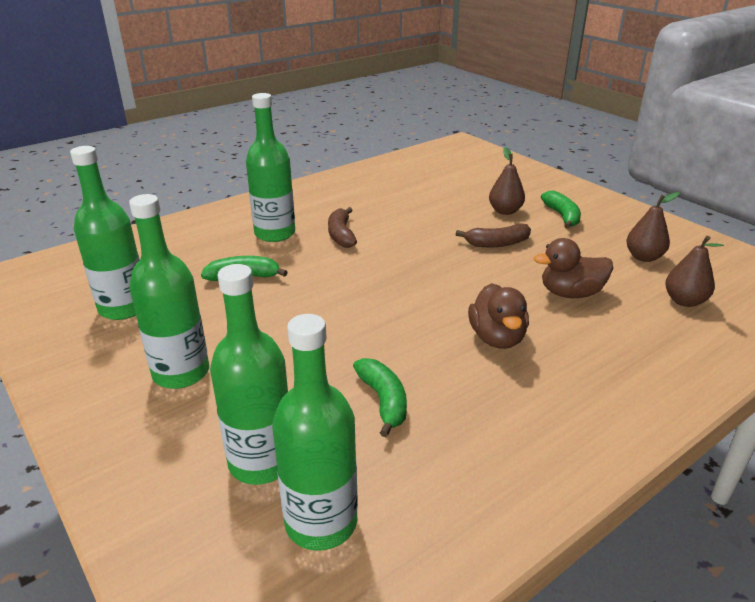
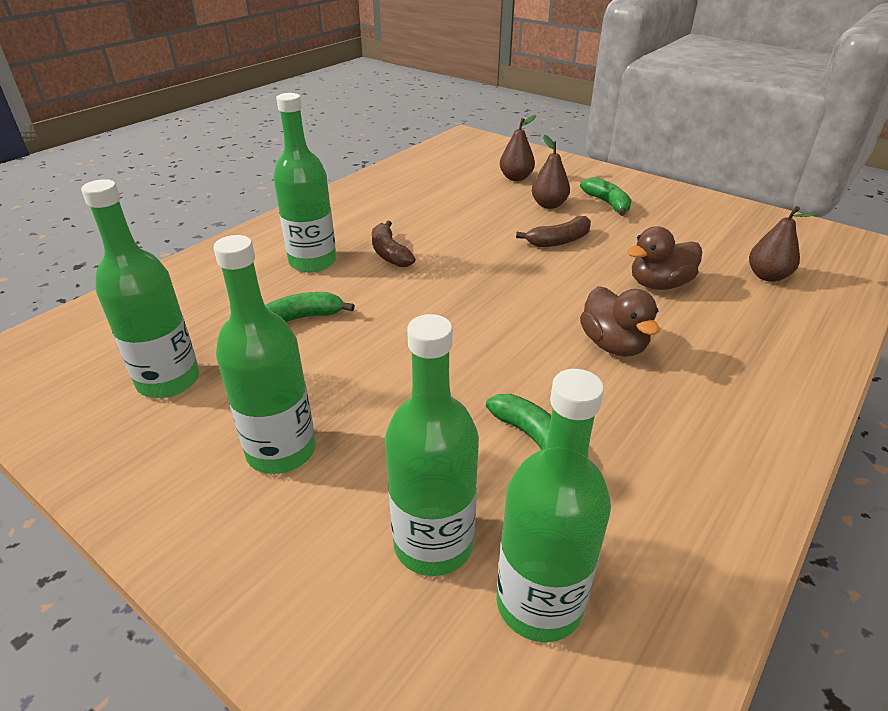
camera: 15 degrees left, 5 degrees up
brown pear [627,192,679,262] -> brown pear moved to [500,115,536,181]

